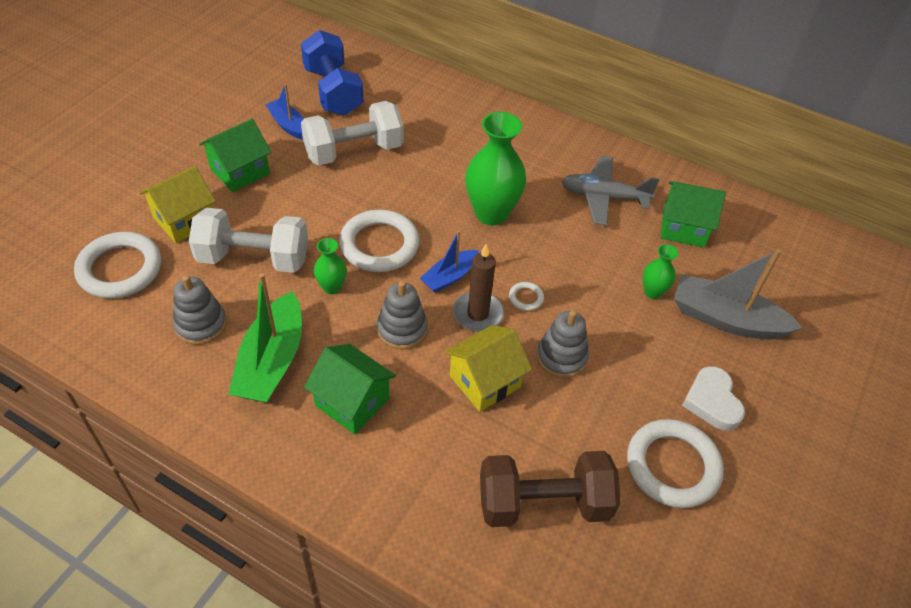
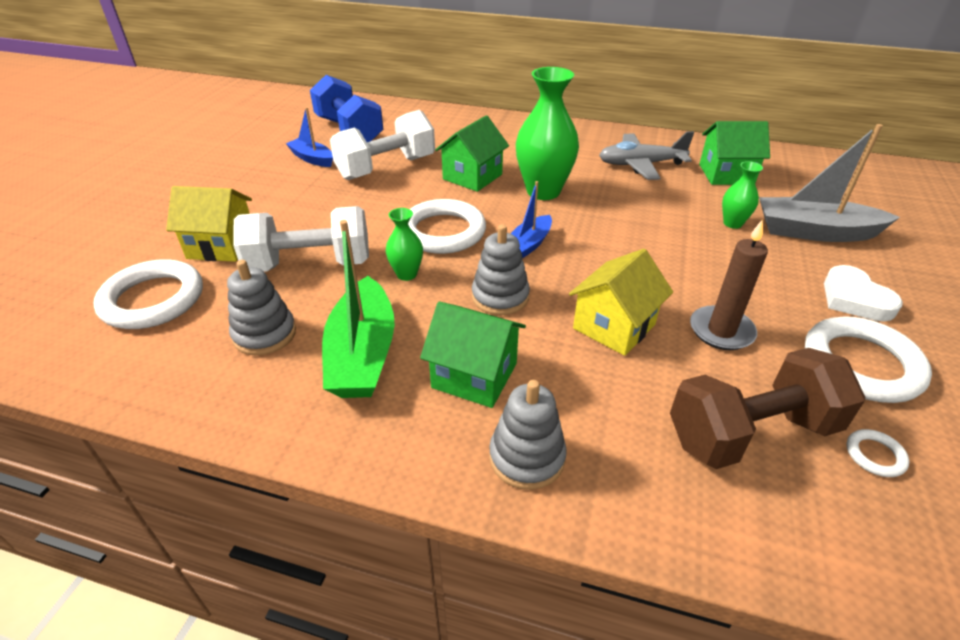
camera: 10 degrees left, 10 degrees down
yellow house [139,166,216,243] -> yellow house turned 60 degrees clockwise [166,186,252,262]
green house [199,119,271,192] -> green house moved to [435,115,509,192]
brown candle [453,244,504,332] -> brown candle moved to [690,219,768,350]
white ring [509,282,544,311] -> white ring moved to [846,429,910,477]
grey stacking toy [537,310,589,378] -> grey stacking toy moved to [489,380,567,490]

